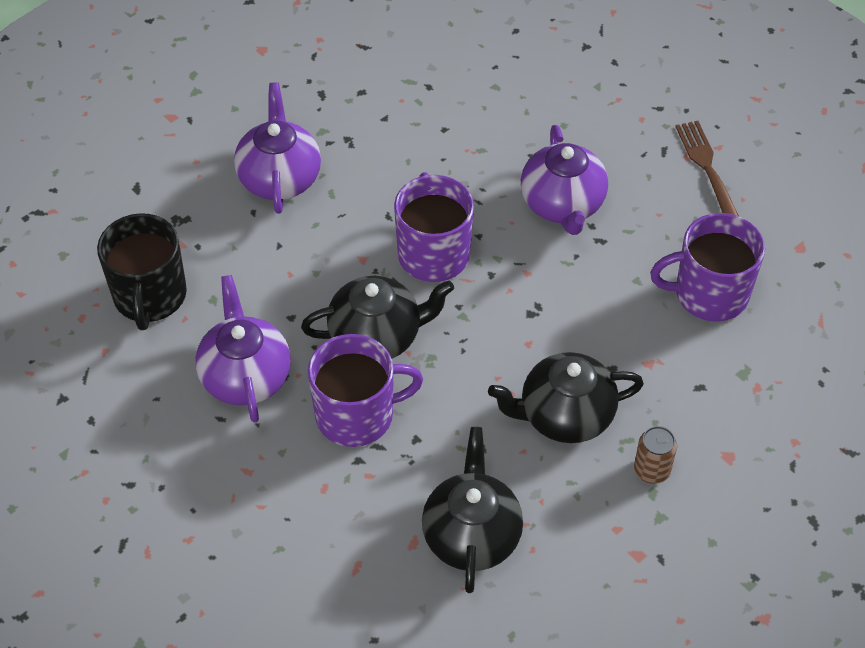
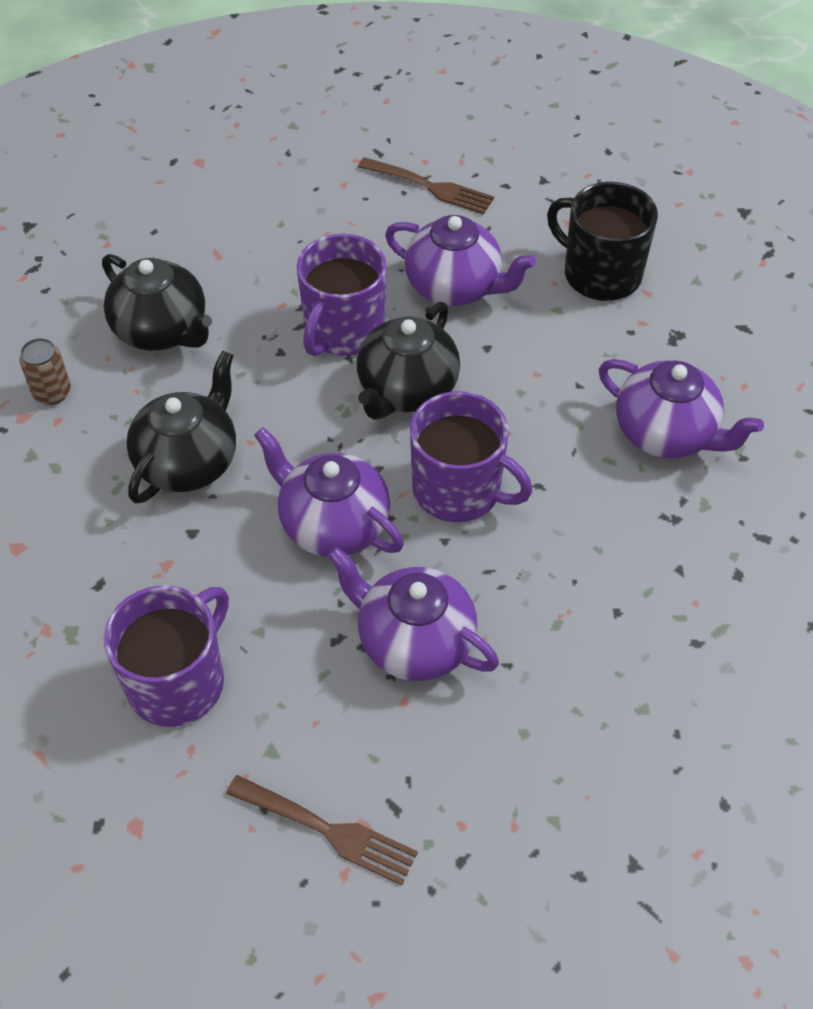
camera: 130 degrees right, 0 degrees up
brown can [634,426,677,484] -> brown can moved to [20,338,71,405]
none -> purple teapot [254,427,404,557]
none -> brown fork [358,157,494,215]

